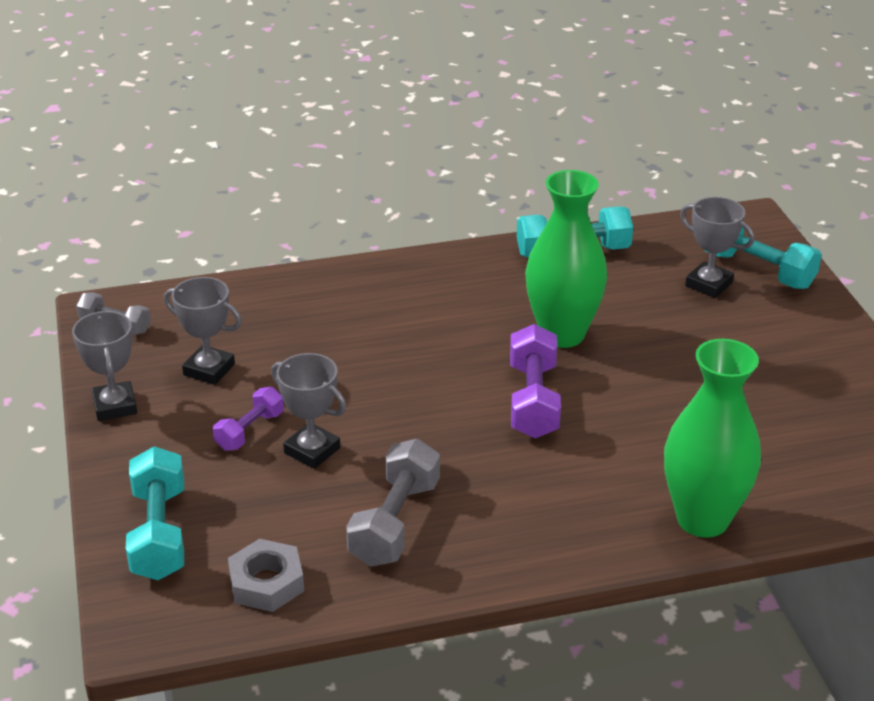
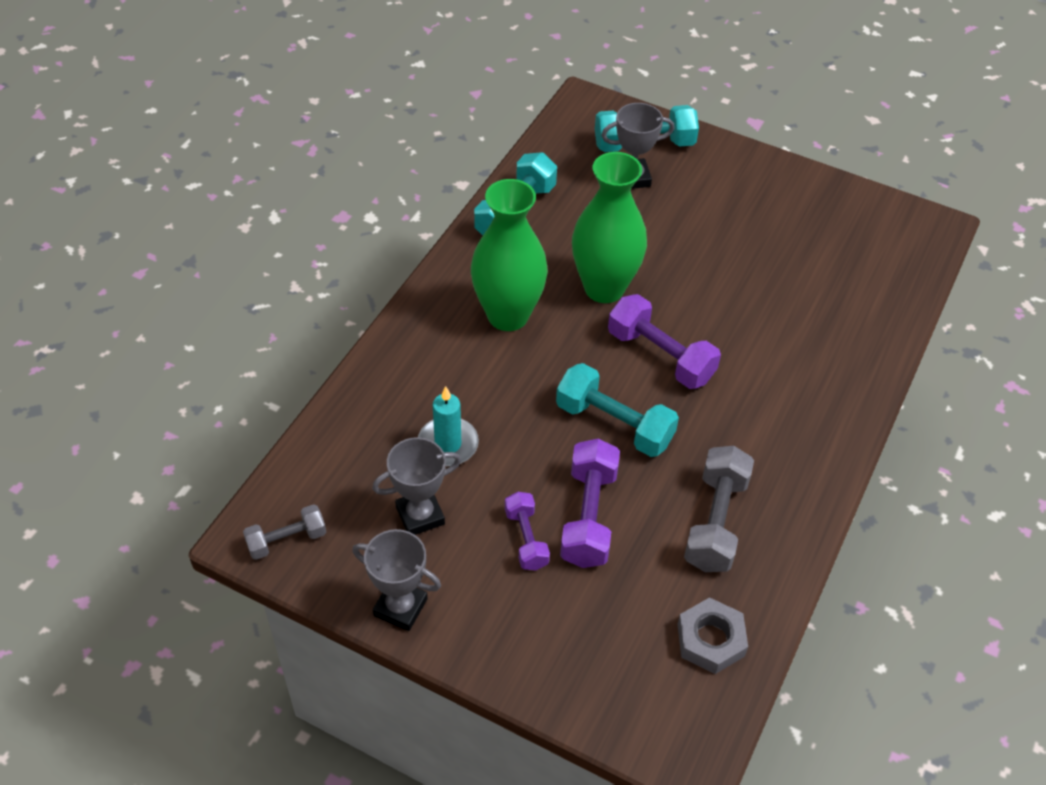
camera: 50 degrees left, 15 degrees up
turquoise dumbbell [126,446,184,580] -> turquoise dumbbell moved to [556,363,679,457]
grey trophy [271,353,346,469] -> purple dumbbell [560,438,620,568]
grey dumbbell [346,439,440,567] -> grey dumbbell turned 45 degrees clockwise [684,446,754,572]
green vase [664,339,761,538] -> green vase moved to [471,179,548,331]
none -> turquoise candle [418,386,479,466]

